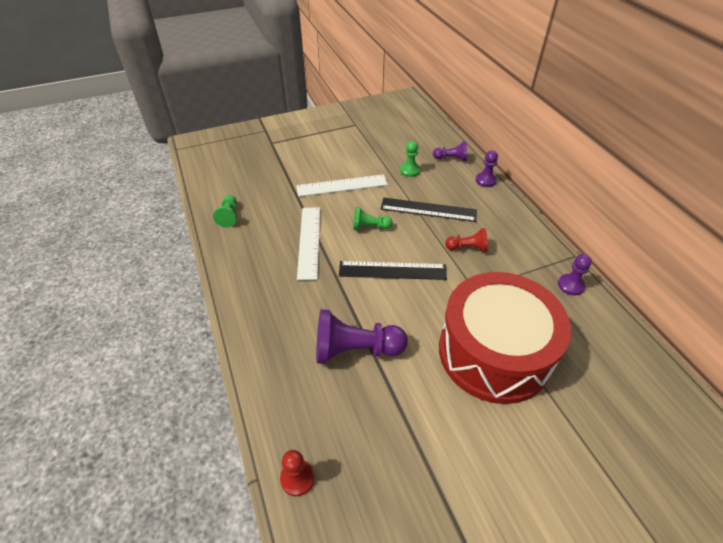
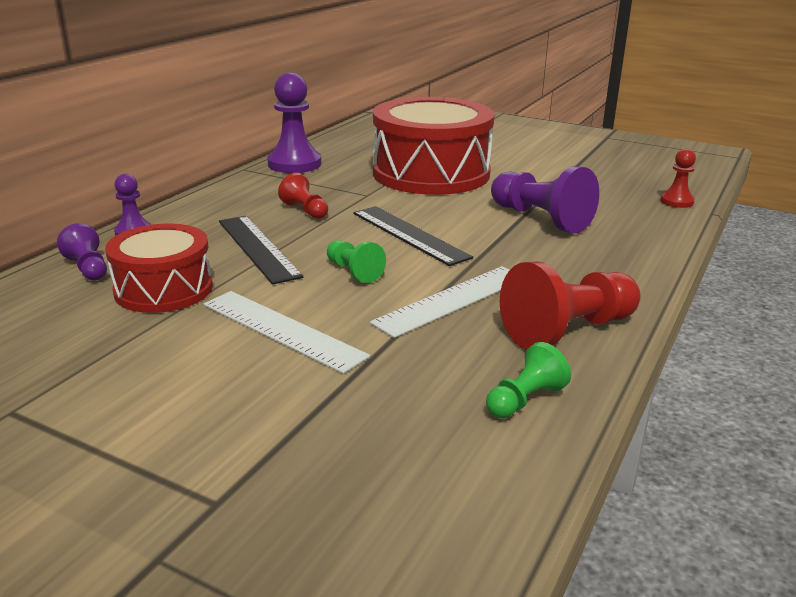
camera: 130 degrees left, 20 degrees down
green pawn [400,141,420,177] -> red drum [105,223,213,313]
purple pawn [558,254,592,295] -> purple pawn [267,73,321,173], size x1.84
none -> red pawn [500,261,641,350]

